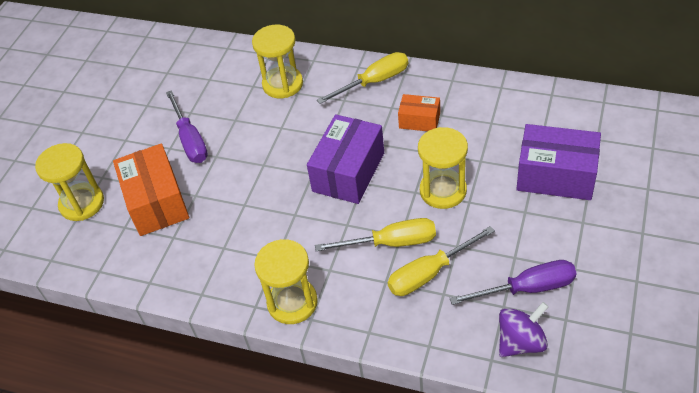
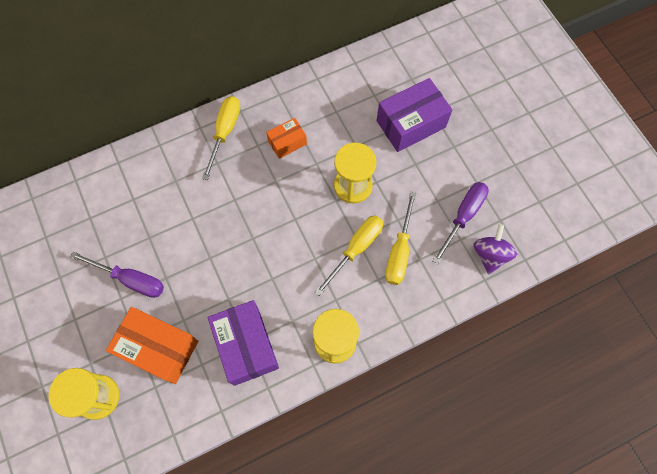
camera: 50 degrees left, 20 degrees up
yellow hourglass [252,25,303,98] -> none
purple box [307,114,384,204] -> purple box moved to [208,300,279,386]

